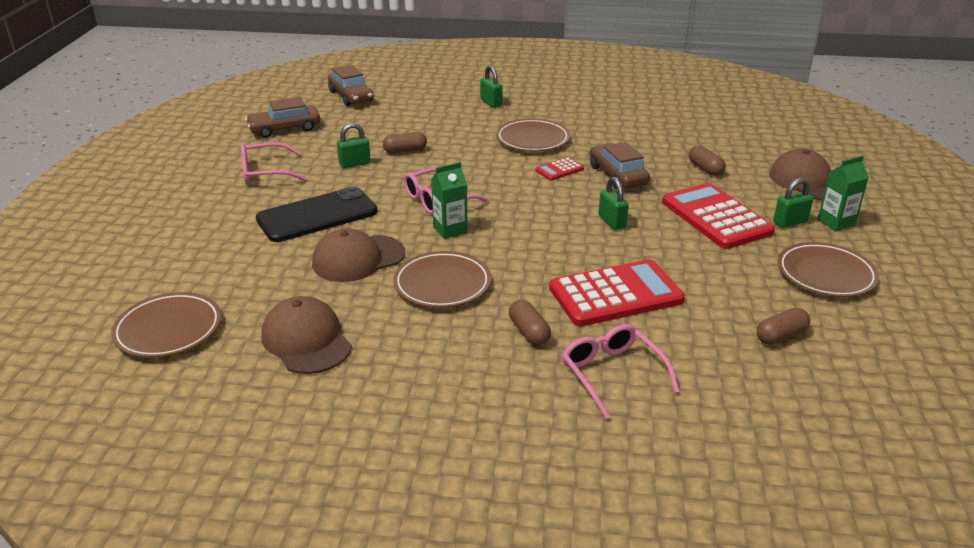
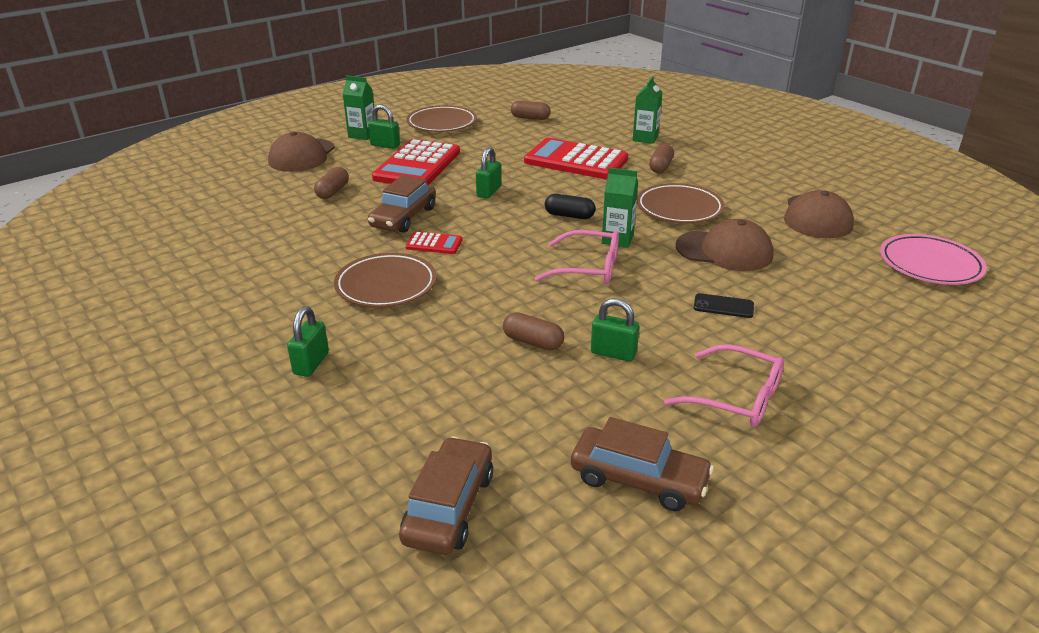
camera: 135 degrees left, 0 degrees up
brown plate [111,292,221,358] -> pink plate [880,234,987,285]
black phone [256,186,378,242] -> black phone [694,293,754,318], size x0.42
pink glasses [562,324,680,419] -> green carton [633,76,663,144]
none -> black capsule [545,194,595,219]

